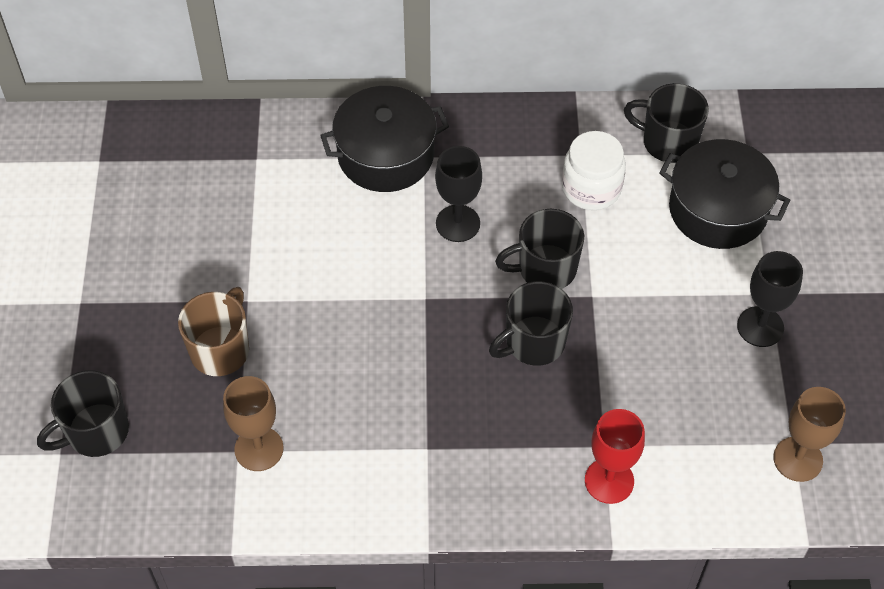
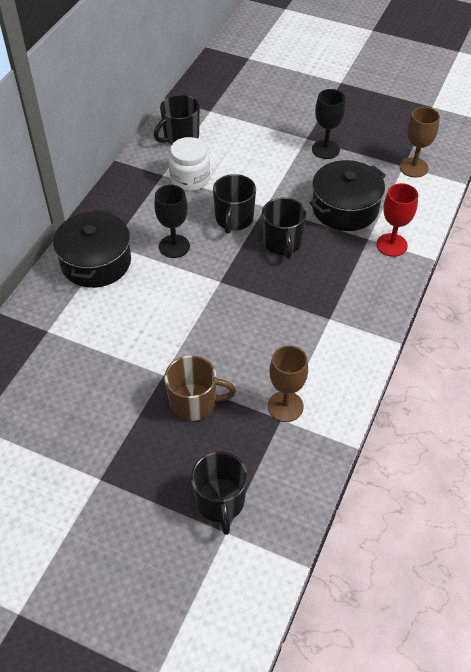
camera: 65 degrees left, 5 degrees down
brown mug [178,287,249,376] -> brown mug turned 135 degrees clockwise [165,355,236,421]
black pot [659,139,790,249] -> black pot moved to [309,160,386,231]

